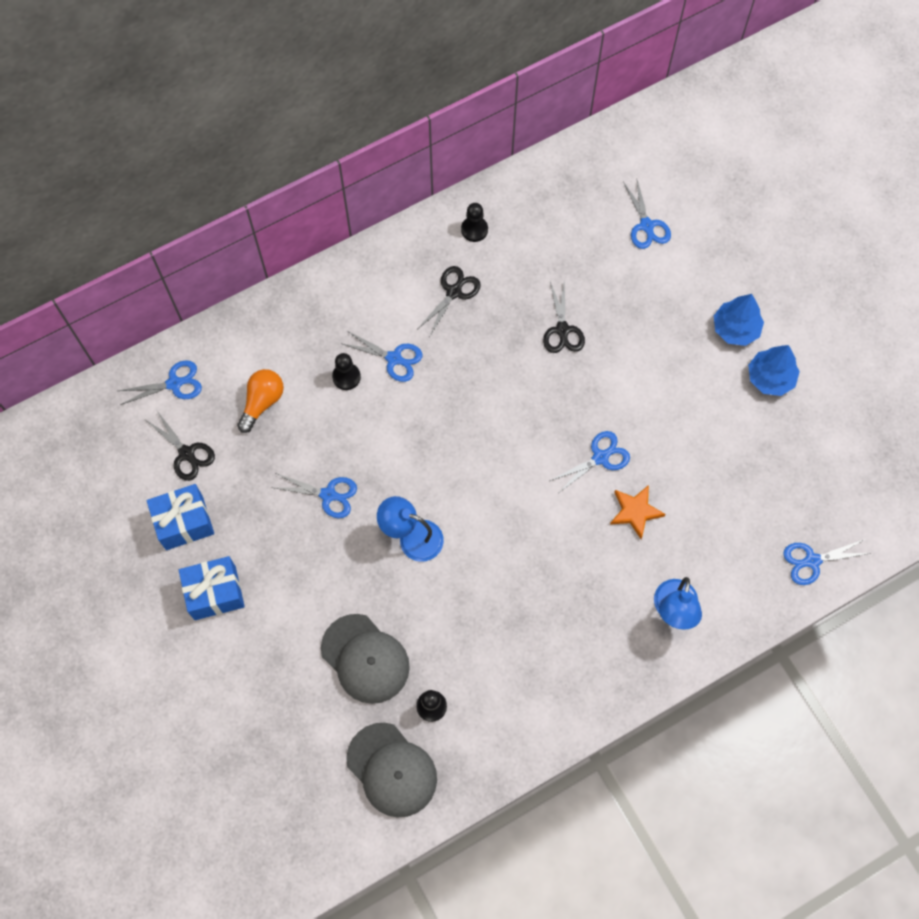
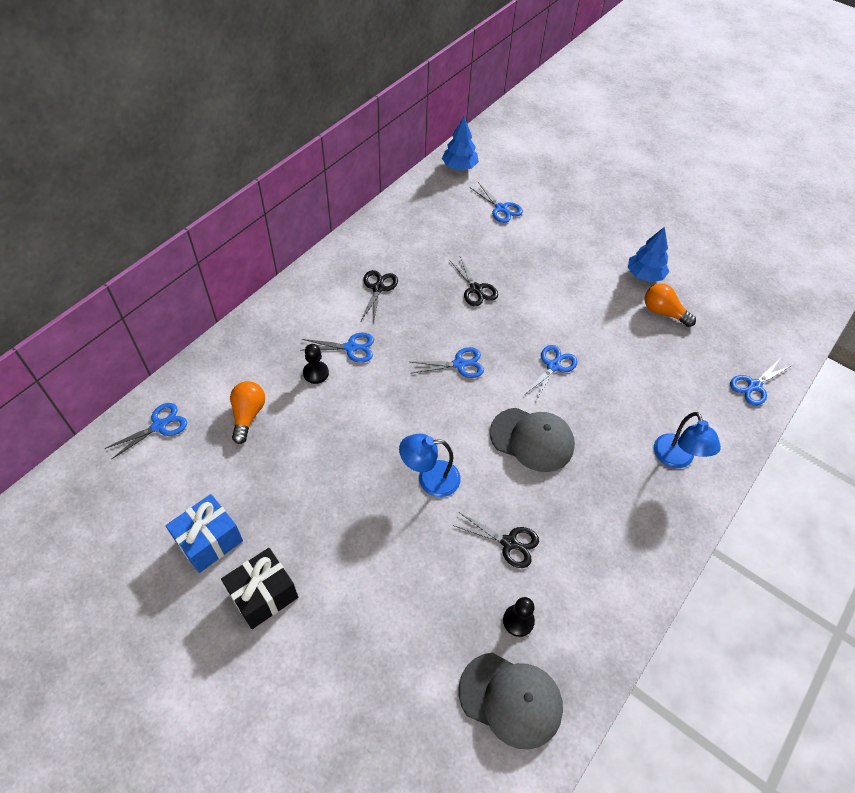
camera: 25 degrees left, 15 degrees down
black scissors [146,411,215,481] -> black scissors moved to [453,512,539,568]
blue gift [179,556,245,620] -> black gift [221,548,298,629]
blue scissors [271,473,357,518] -> blue scissors moved to [411,347,484,378]
grey cap [321,614,410,704] -> grey cap moved to [490,408,575,472]
black pawn [461,203,488,242] -> none
orange star [610,485,665,539] -> none
blue tree [714,294,764,346] -> blue tree moved to [442,117,479,170]
none -> orange light bulb [645,283,696,327]

